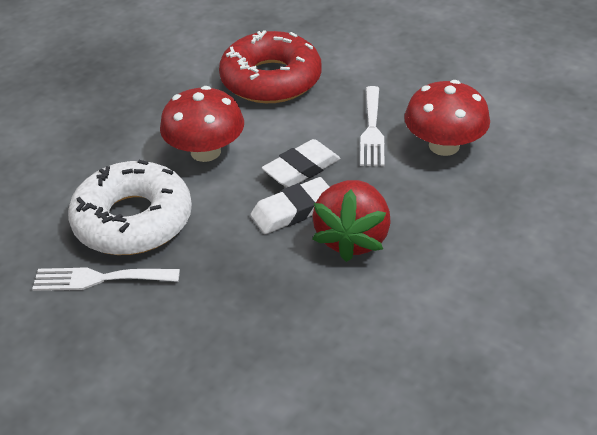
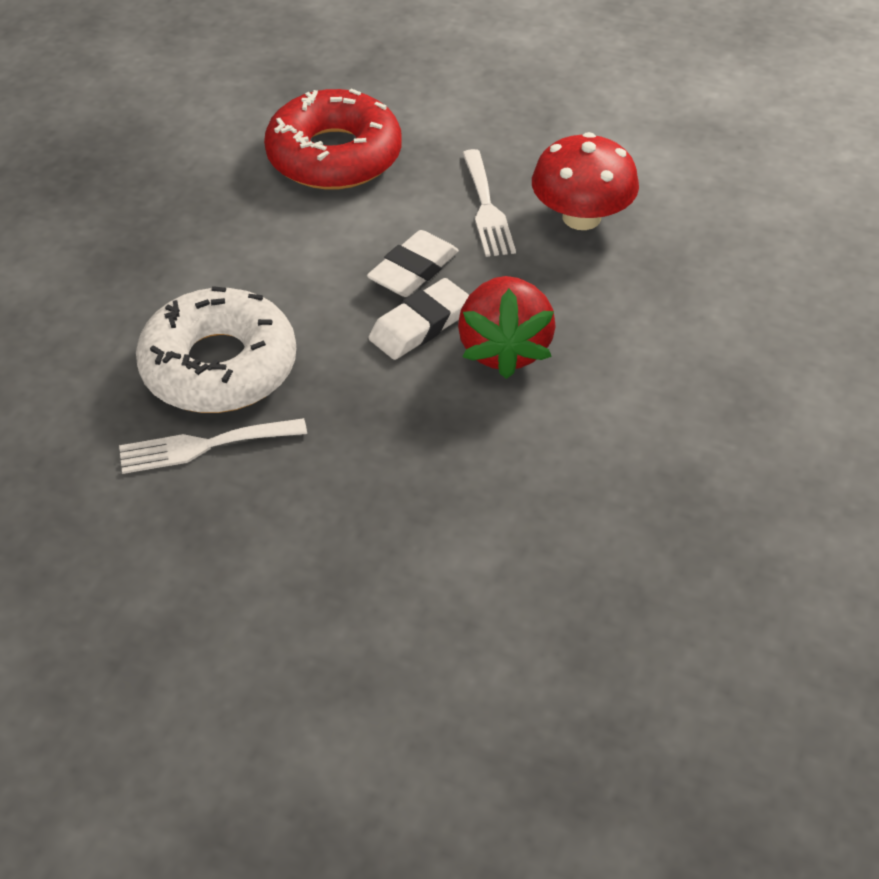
camera: 15 degrees left, 5 degrees up
red mushroom [160,86,244,162] -> none

